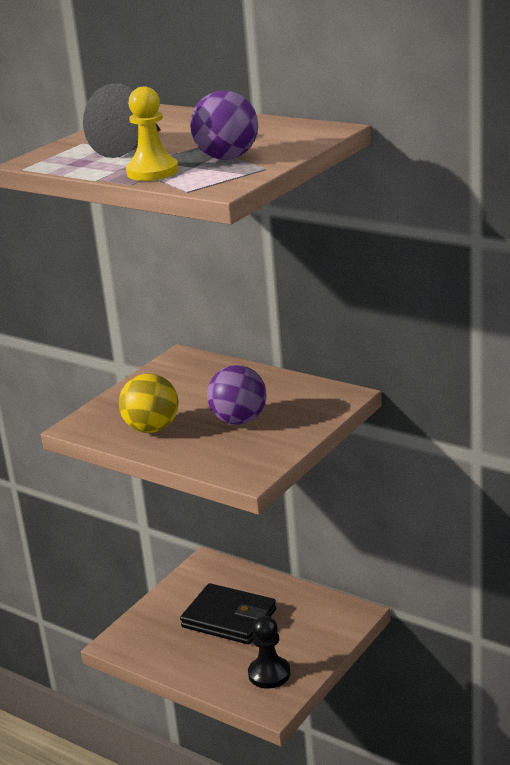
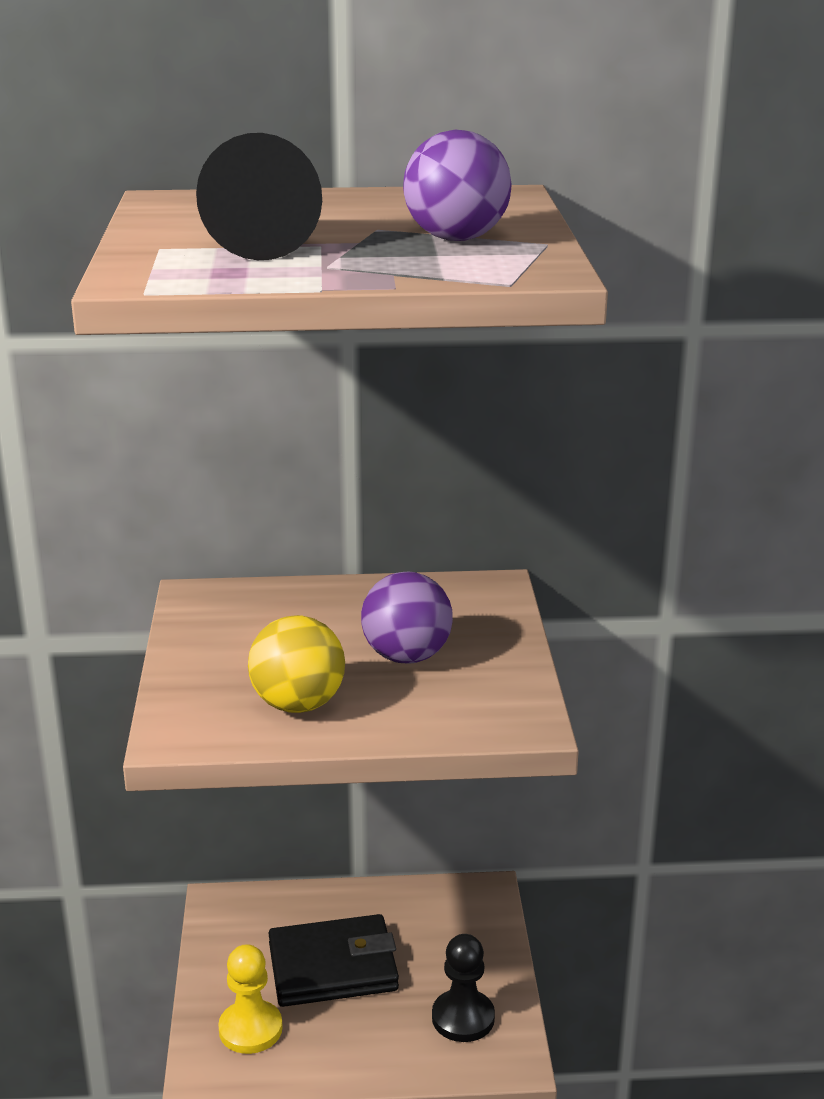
camera: 40 degrees left, 0 degrees up
yellow pawn [126,86,179,181] -> yellow pawn moved to [218,944,283,1054]

